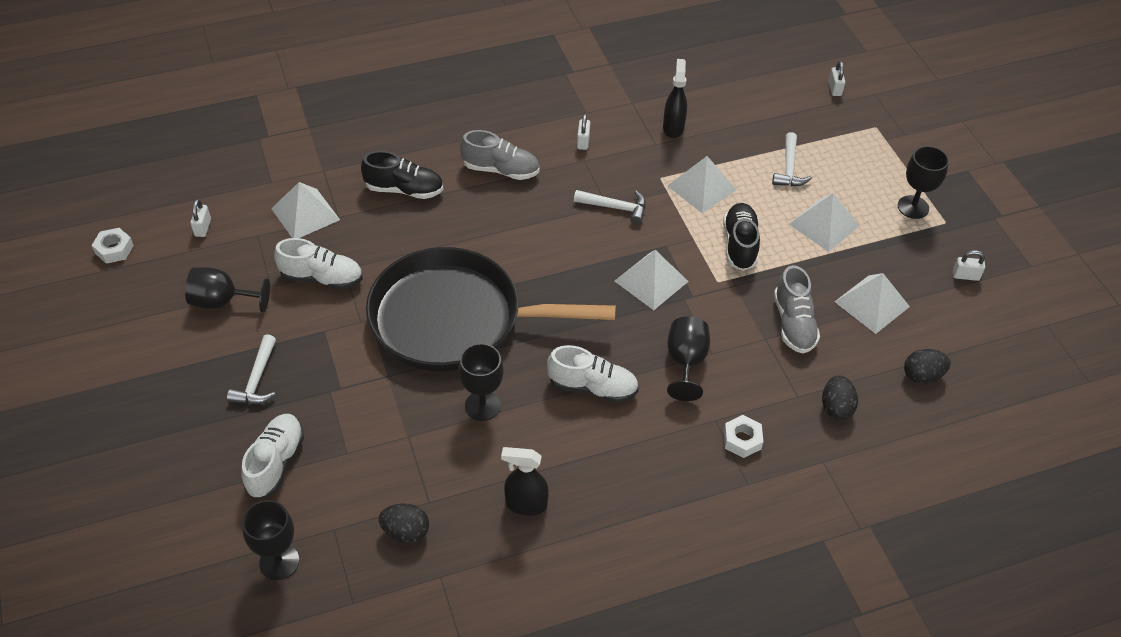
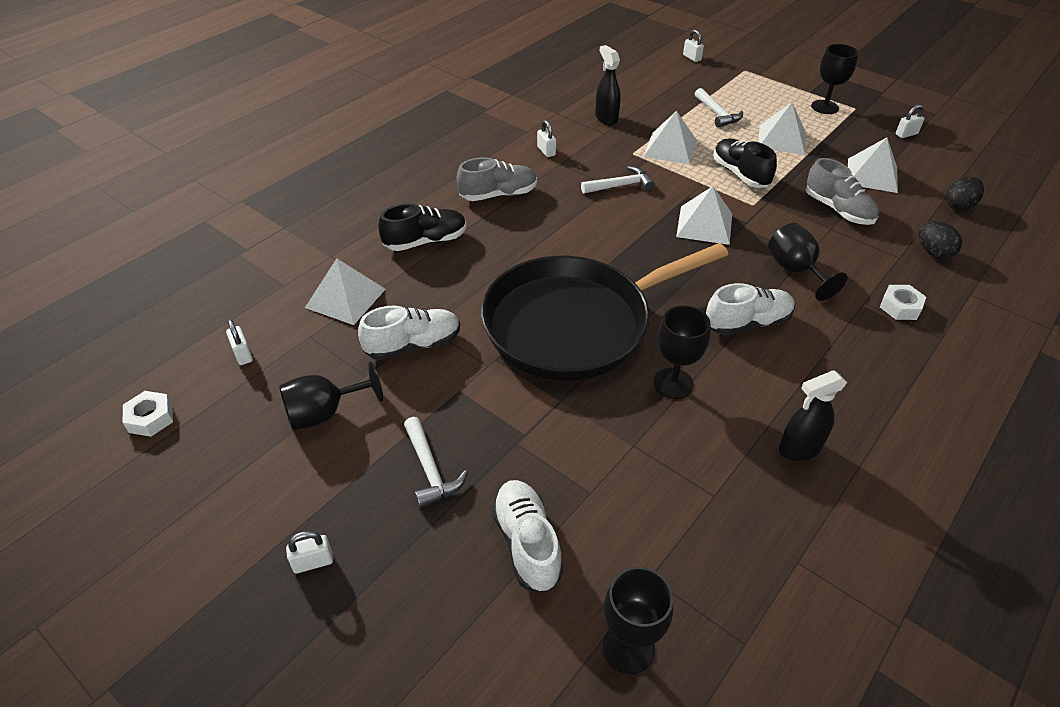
camera: 30 degrees left, 5 degrees down
black egg [379,504,429,543] -> none
none -> white padlock [286,531,333,574]

